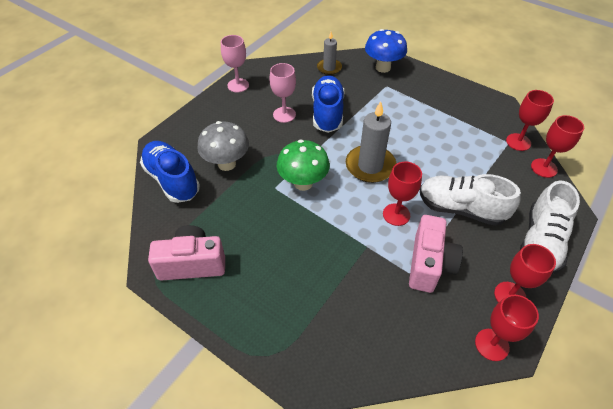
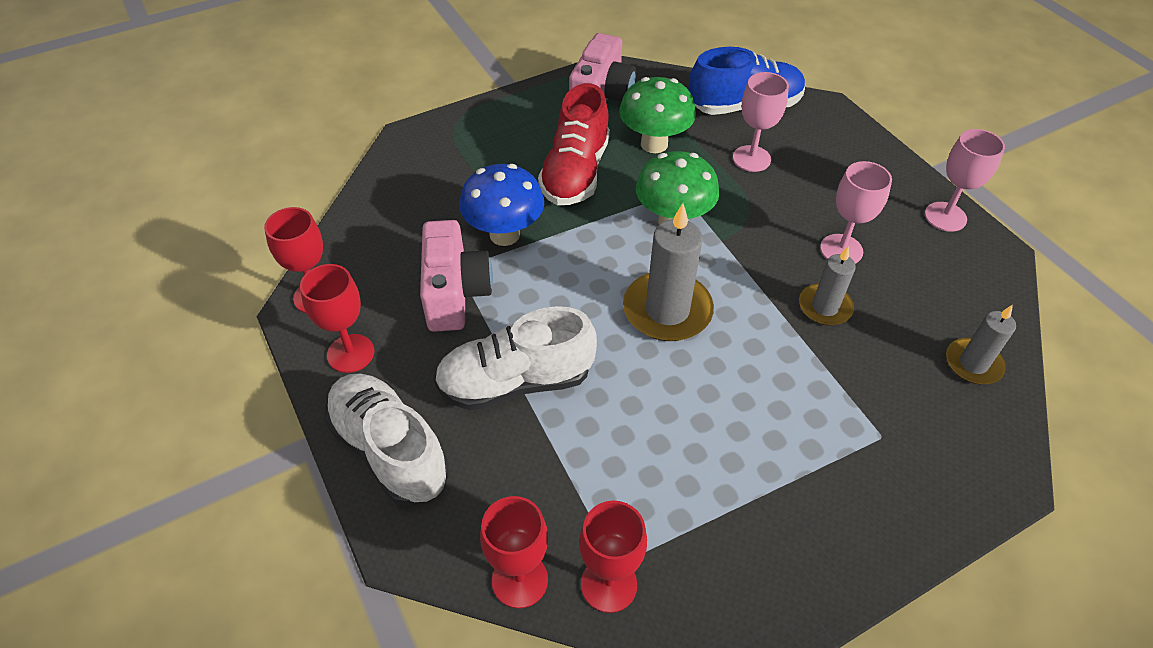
camera: 115 degrees right, 0 degrees up
grey mushroom [197,121,249,171] -> pink goblet [733,72,789,172]
blue shoe [312,75,344,133] -> grey candle [799,246,856,326]
blue mushroom [365,29,407,73] -> blue mushroom moved to [459,164,544,246]
red goblet [383,162,422,226] -> none
pink camera [409,215,463,293] -> pink camera turned 135 degrees counterclockwise [420,220,493,332]
white shoe [420,174,521,226] -> white shoe turned 150 degrees counterclockwise [434,306,597,411]
none -> red shoe [538,83,610,205]
none -> green mushroom [619,77,696,153]

